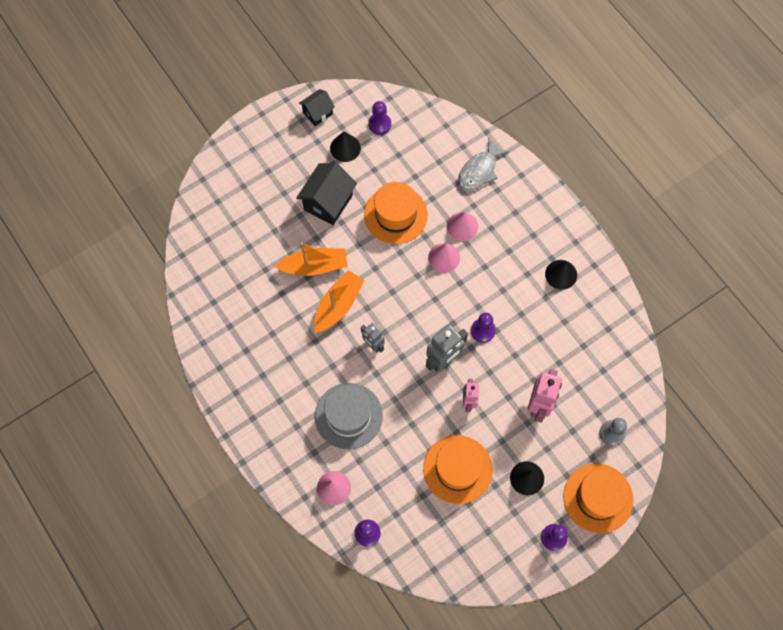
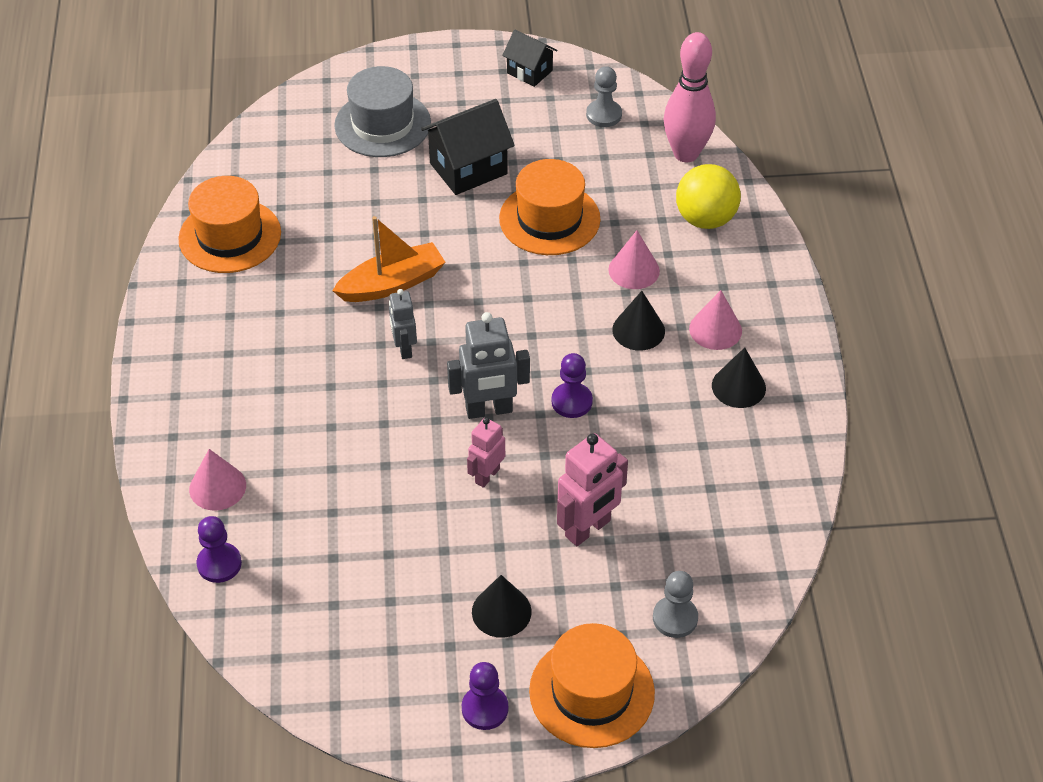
camera: 30 degrees right, 20 degrees down
orange boat [274,242,347,276] -> none
black house [299,89,335,126] -> black house turned 45 degrees clockwise [502,30,557,87]
grey hat [315,383,383,450] -> grey hat moved to [334,66,431,157]
black cone [330,131,361,162] -> black cone moved to [612,291,665,351]
purple pawn [368,101,391,135] -> grey pawn [586,66,622,127]
orange hat [423,435,493,504] -> orange hat moved to [178,176,281,273]
pink cone [428,243,460,273] -> pink cone moved to [689,290,742,350]
grey fish [458,139,509,190] -> yellow ball [676,164,741,229]
none -> pink bowling pin [664,32,716,162]

